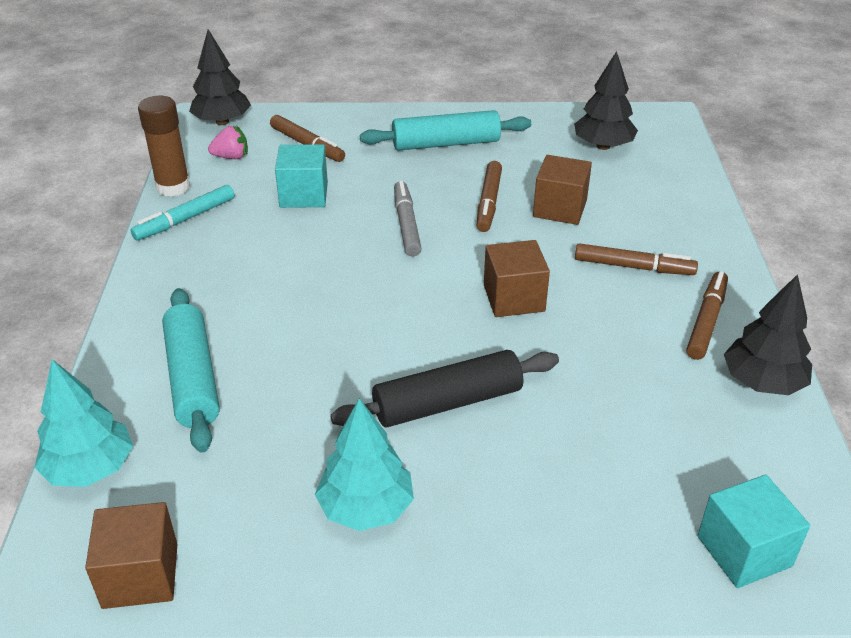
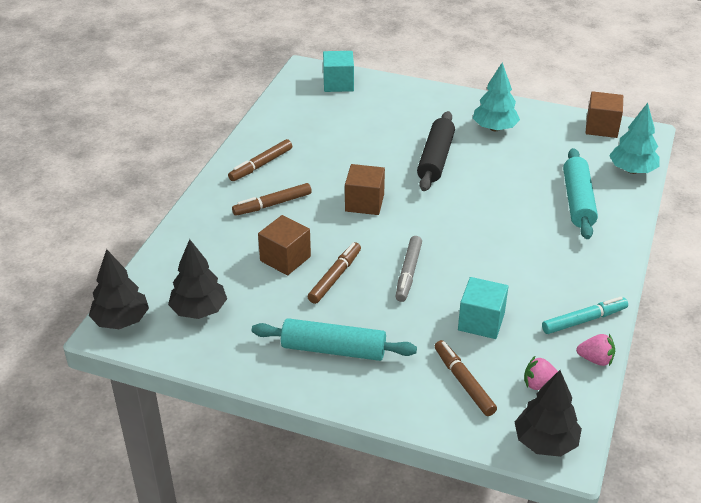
camera: 160 degrees left, 0 degrees up
brown glue stick [138,96,190,197] -> pink strawberry [576,334,615,366]
black rolling pin [330,350,559,427] -> black rolling pin turned 75 degrees counterclockwise [417,111,455,191]
brown marker [575,243,698,275] -> brown marker turned 60 degrees counterclockwise [232,183,312,216]
black tree [724,274,812,395] -> black tree moved to [89,249,149,329]

